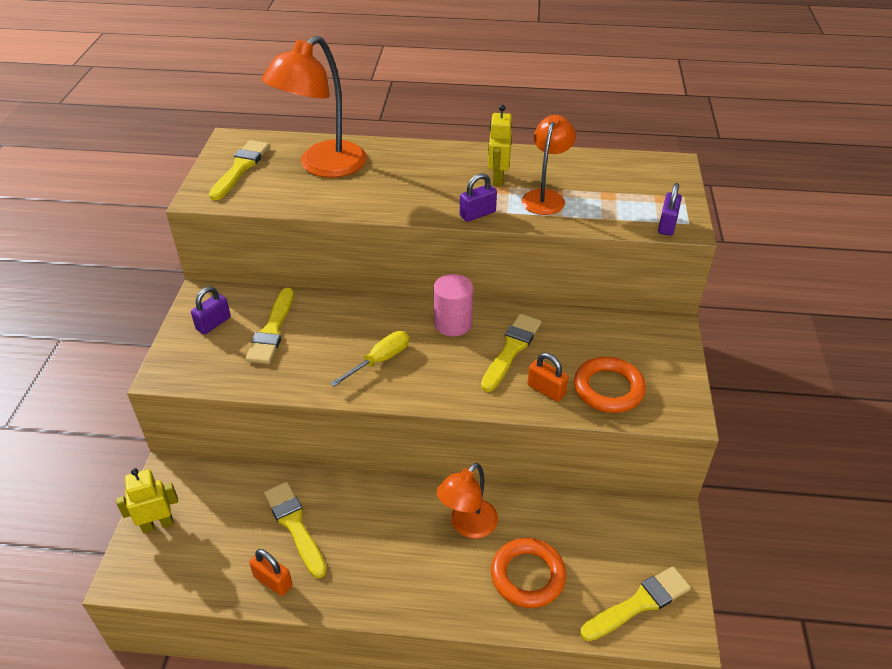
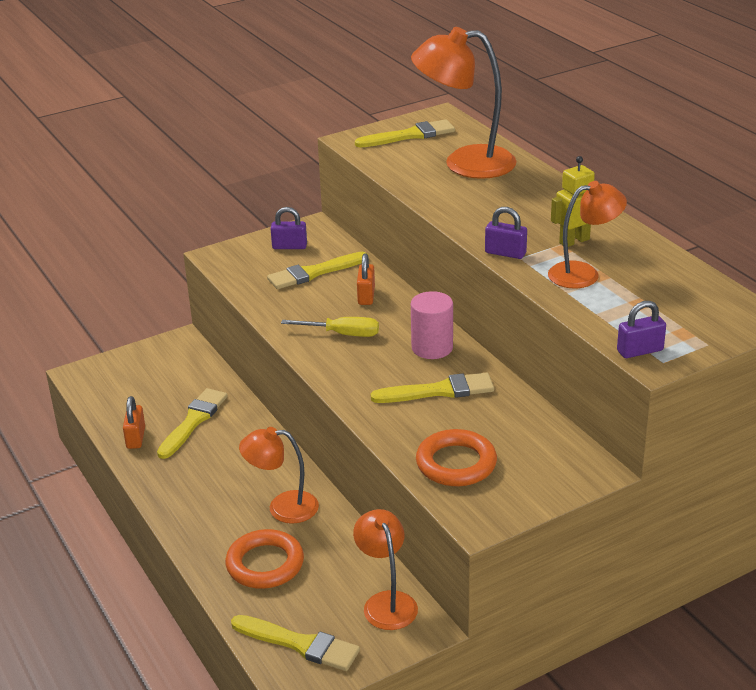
camera: 55 degrees right, 10 degrees down
yellow robot [116,468,178,533] -> none
orange padlock [527,353,568,402] -> orange padlock moved to [357,253,375,305]
none -> orange lamp [353,509,418,630]

